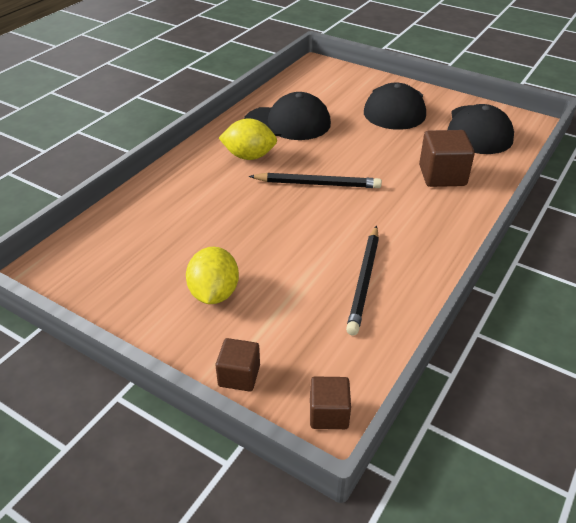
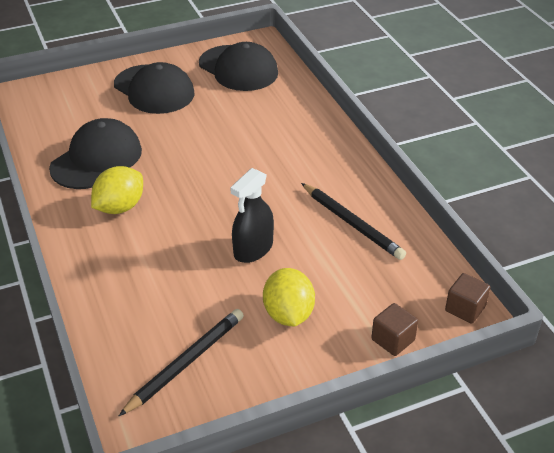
camera: 55 degrees left, 0 degrees up
yellow lemon [186,247,239,304] -> yellow lemon turned 45 degrees clockwise [263,268,315,326]
black pencil [249,173,382,188] -> black pencil moved to [119,309,244,416]
brown cube [419,130,475,187] -> none
none -> black spray bottle [230,168,274,263]

